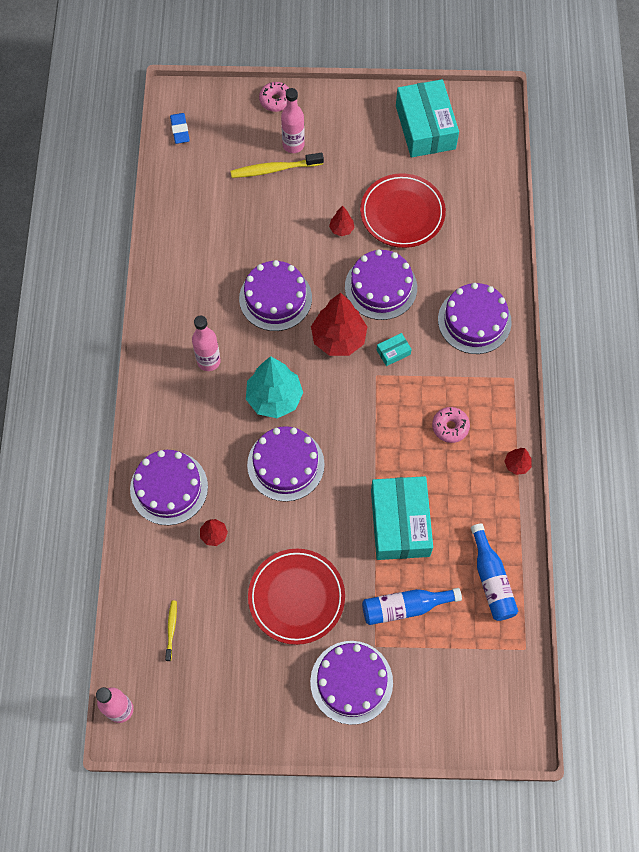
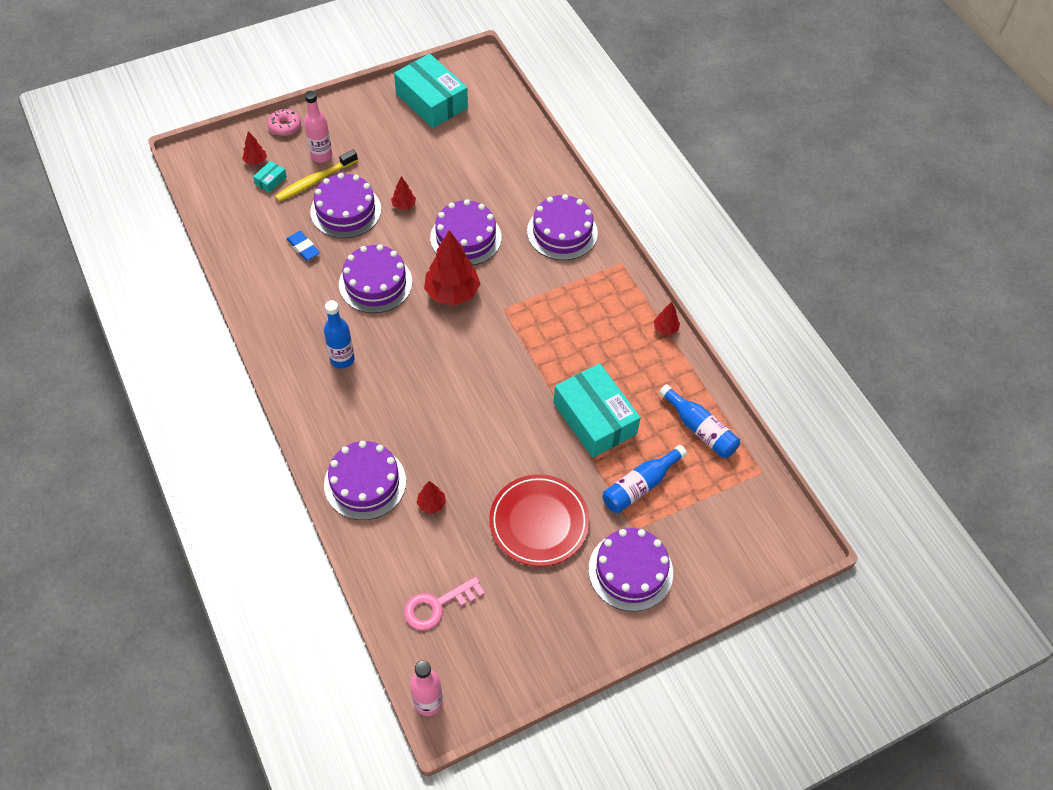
camera: 30 degrees left, 10 degrees down
yellow toothbrush [165,601,177,661] -> pink key [404,577,485,630]
blue eraser [170,113,190,144] -> blue eraser moved to [287,231,320,261]
pink bottle [192,316,221,371] -> blue bottle [324,300,355,369]
turquoise tree [246,356,303,418] -> none
purple cake [247,426,324,502] -> purple cake moved to [310,173,381,238]
red plate [360,173,446,248] -> none
turquoise box [377,333,412,366] -> turquoise box moved to [253,161,287,193]
pink donut [432,407,470,443] -> none
none -> red tree [242,131,267,165]

